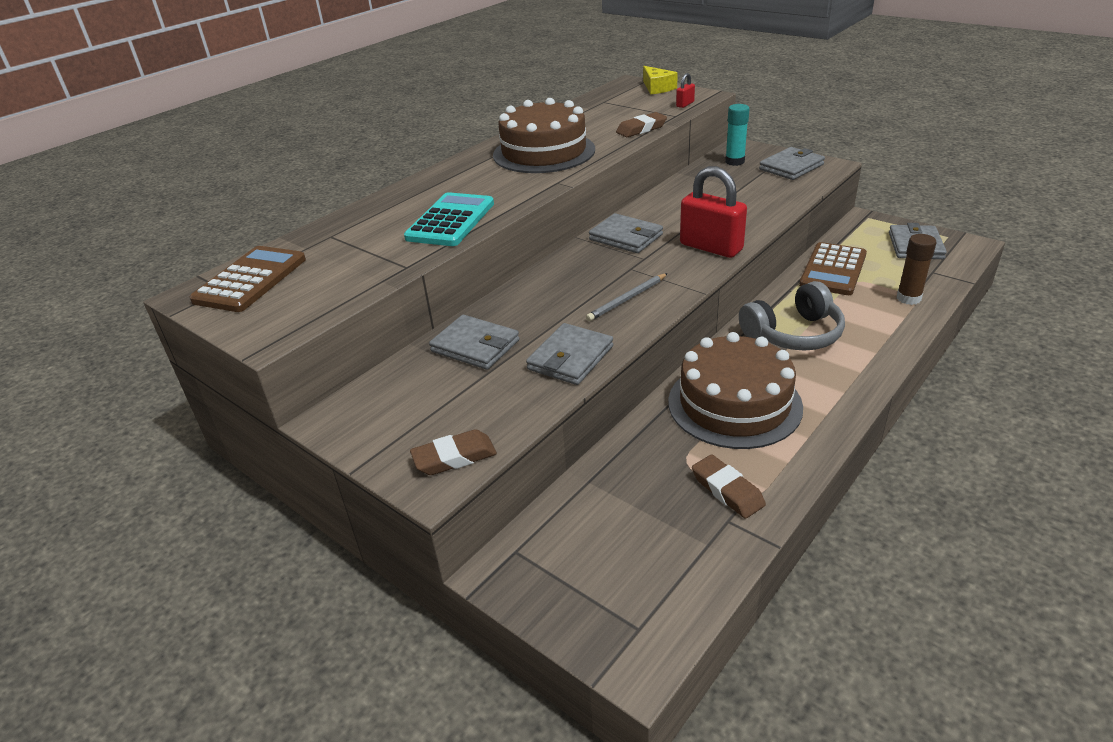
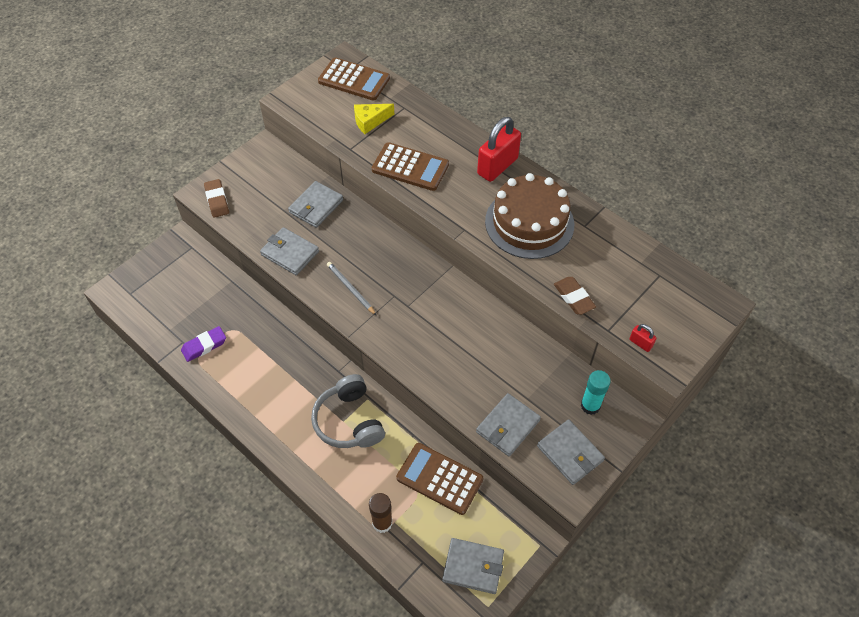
camera: 90 degrees right, 20 degrees up
turquoise calculator [404,192,494,246] -> brown calculator [372,142,449,191]
grey wallet [589,213,663,253] -> grey wallet moved to [476,393,541,456]
yellow cheese [643,66,678,95] -> yellow cheese moved to [354,104,394,134]
brown cake [668,332,803,449] -> none
red padlock [680,166,747,258] -> red padlock moved to [477,117,521,182]
brown eraser [692,455,766,519] -> purple eraser [181,326,226,362]

